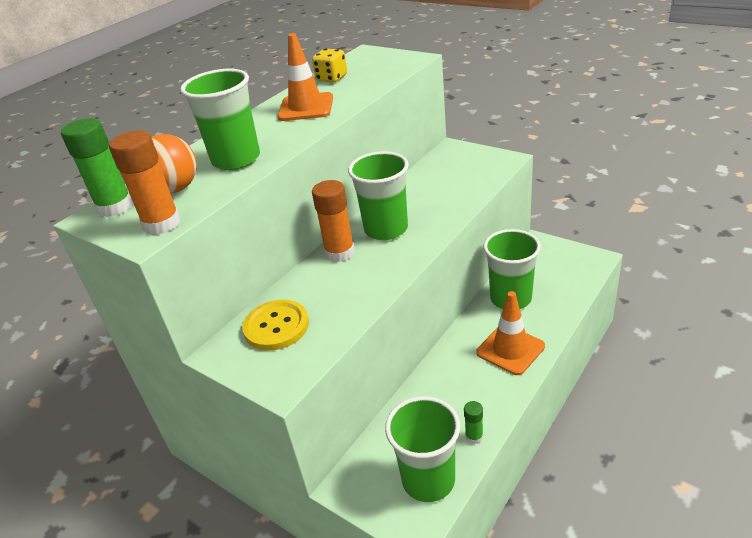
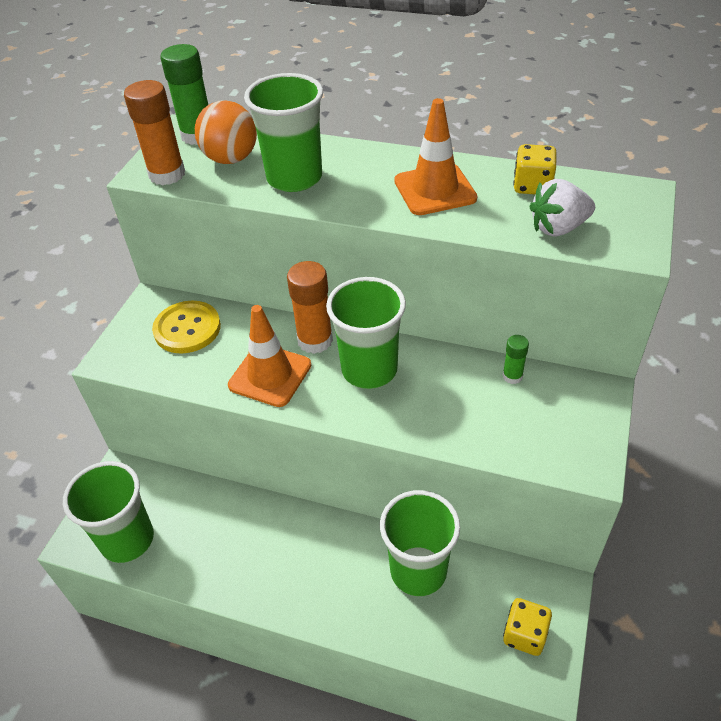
camera: 70 degrees right, 10 degrees up
green glue stick [464,401,483,444] -> green glue stick moved to [503,335,529,384]
orange traffic cone [476,291,545,375] -> orange traffic cone moved to [228,305,311,407]
none -> yellow dice [503,598,552,656]
none -> white strawberry [529,179,595,236]

